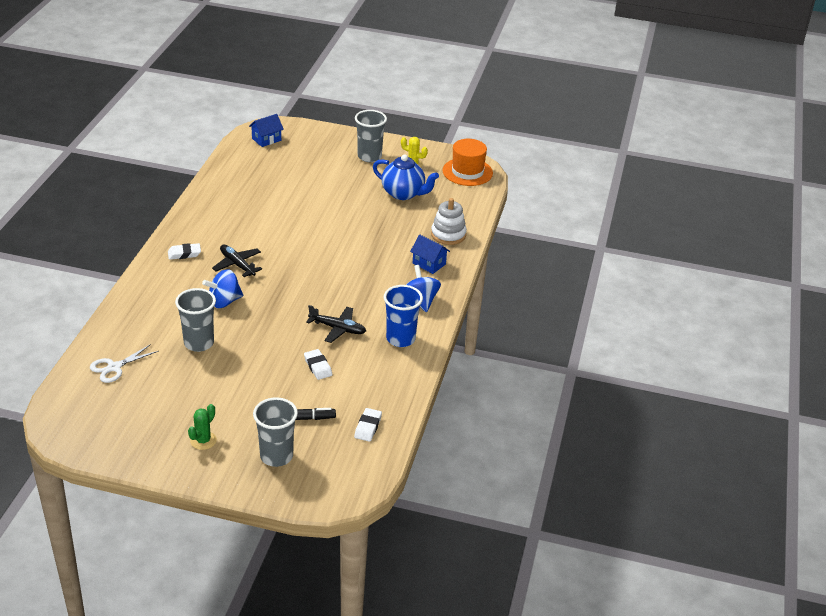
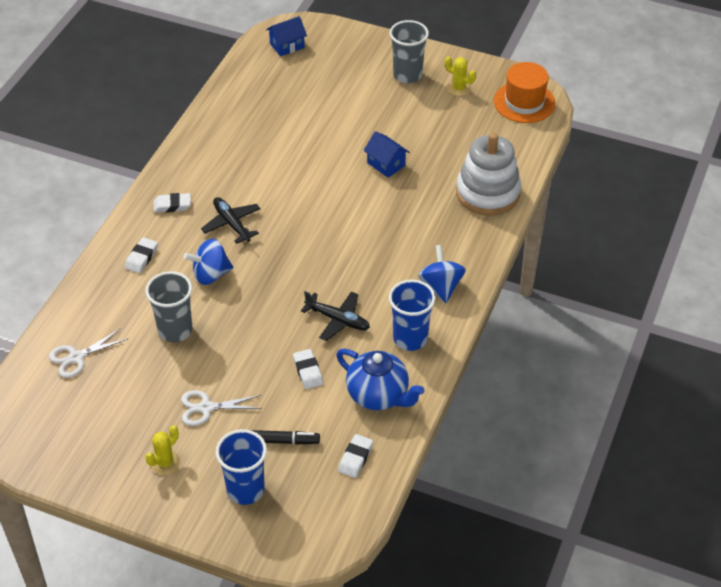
camera: 10 degrees right, 10 degrees up
green cactus [188,404,217,450] -> yellow cactus [145,425,180,475]
grey cup [253,397,298,467] -> blue cup [215,429,267,505]
blue teapot [373,154,439,200] -> blue teapot moved to [336,349,425,410]
blue house [410,235,450,274] -> blue house moved to [363,131,409,178]
white stacking toy [431,198,467,245] -> white stacking toy [456,133,521,216], size x1.51
none -> white eraser [125,237,158,273]
none -> white scissors [181,390,262,426]

